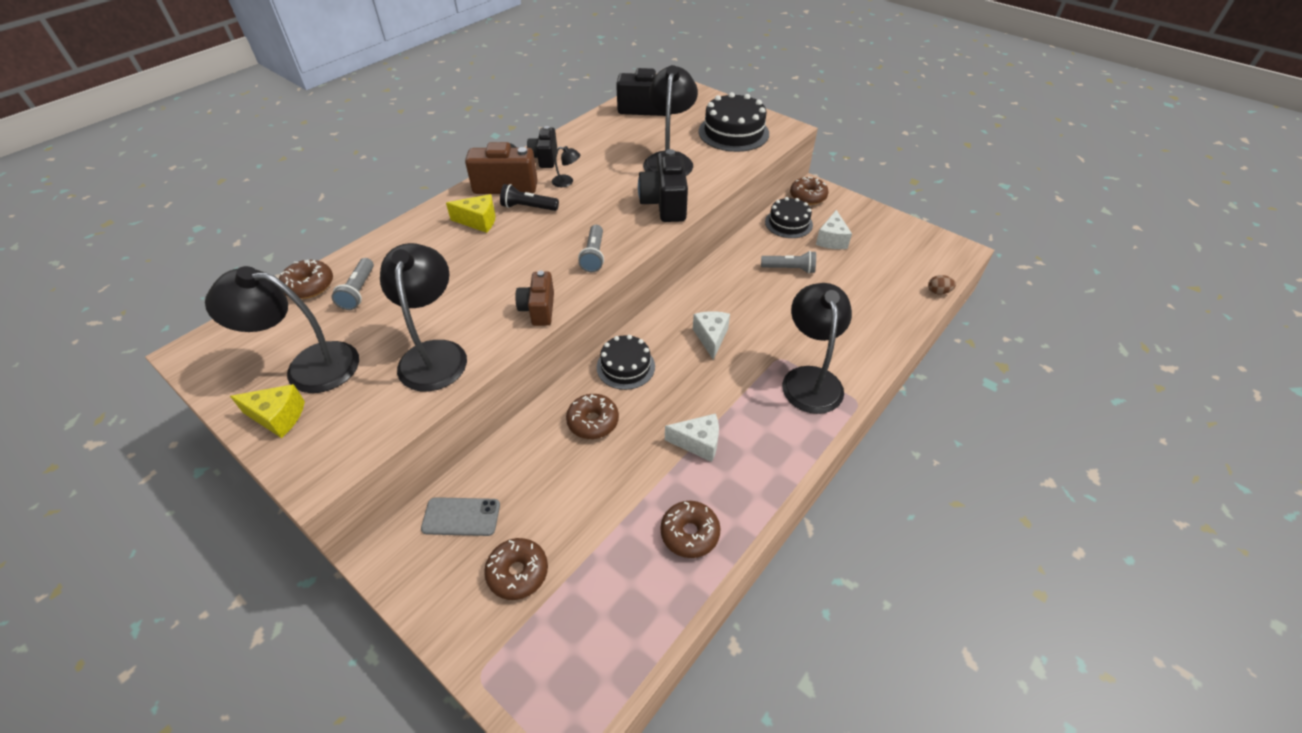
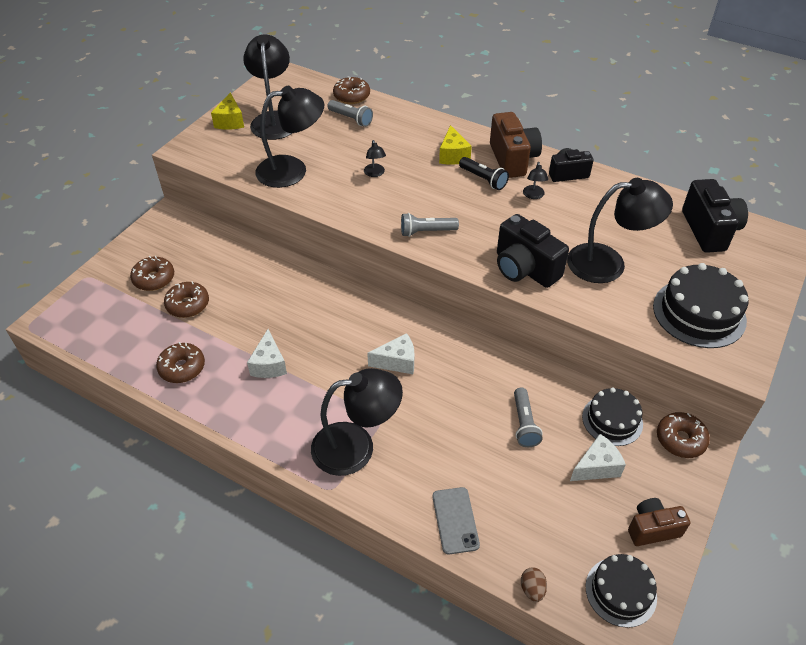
camera: 80 degrees right, 0 degrees up
grey flashlight [332,258,374,310] -> grey flashlight turned 135 degrees counterclockwise [327,100,373,127]
grey phone [421,497,500,536] -> grey phone moved to [433,487,480,555]
black flashlight [500,184,559,211] -> black flashlight turned 135 degrees clockwise [459,157,509,190]
brown camera [515,271,554,326] -> brown camera moved to [628,498,690,546]
brown donut [566,394,619,439] -> brown donut moved to [164,281,209,318]
black cake [597,335,655,390] -> black cake moved to [585,554,657,628]
black camera [638,149,688,222] -> black camera turned 120 degrees counterclockwise [497,214,569,288]
white cheese [816,210,852,249] -> white cheese turned 150 degrees clockwise [570,434,626,481]
none -> black lamp [364,140,386,177]

